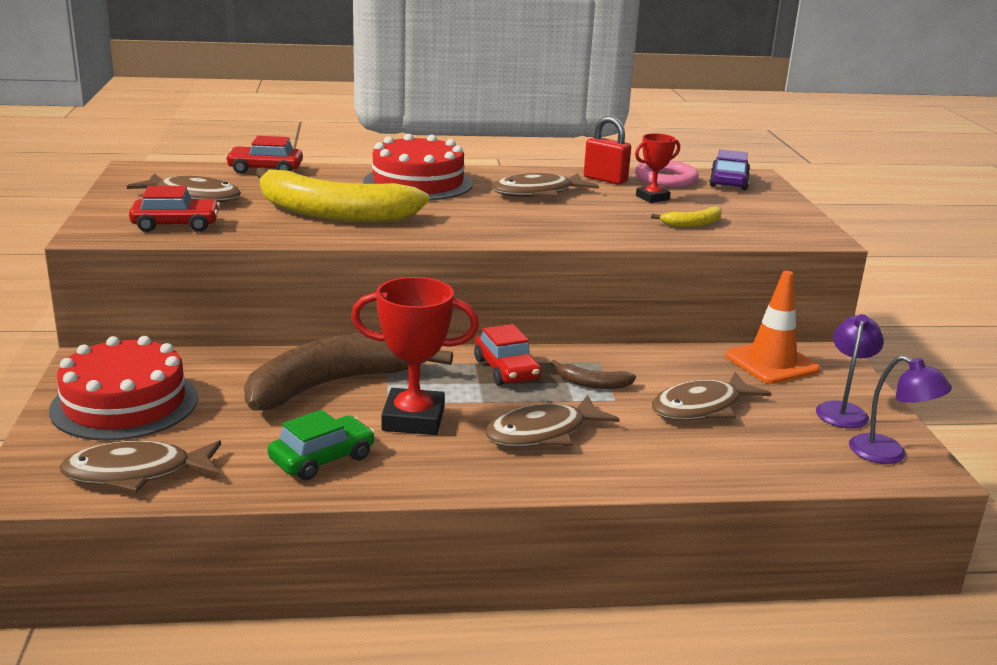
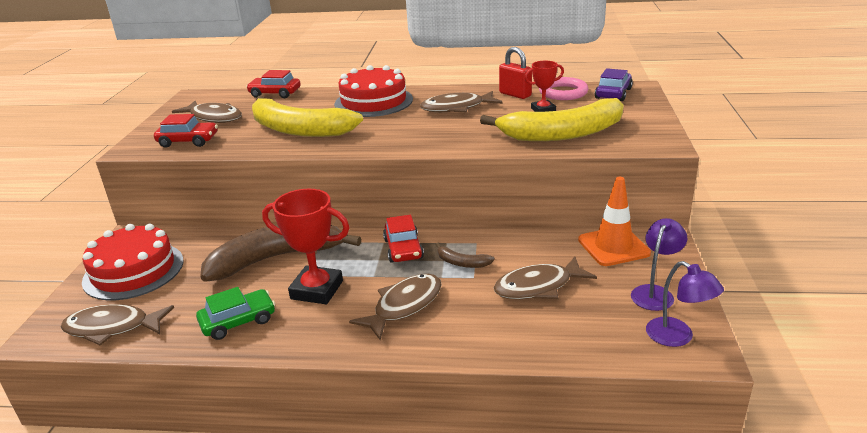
camera: 15 degrees right, 5 degrees up
brown fish [485,395,619,447] -> brown fish turned 150 degrees clockwise [349,274,442,340]
yellow banana [651,207,722,227] -> yellow banana [480,98,624,141], size x2.43

